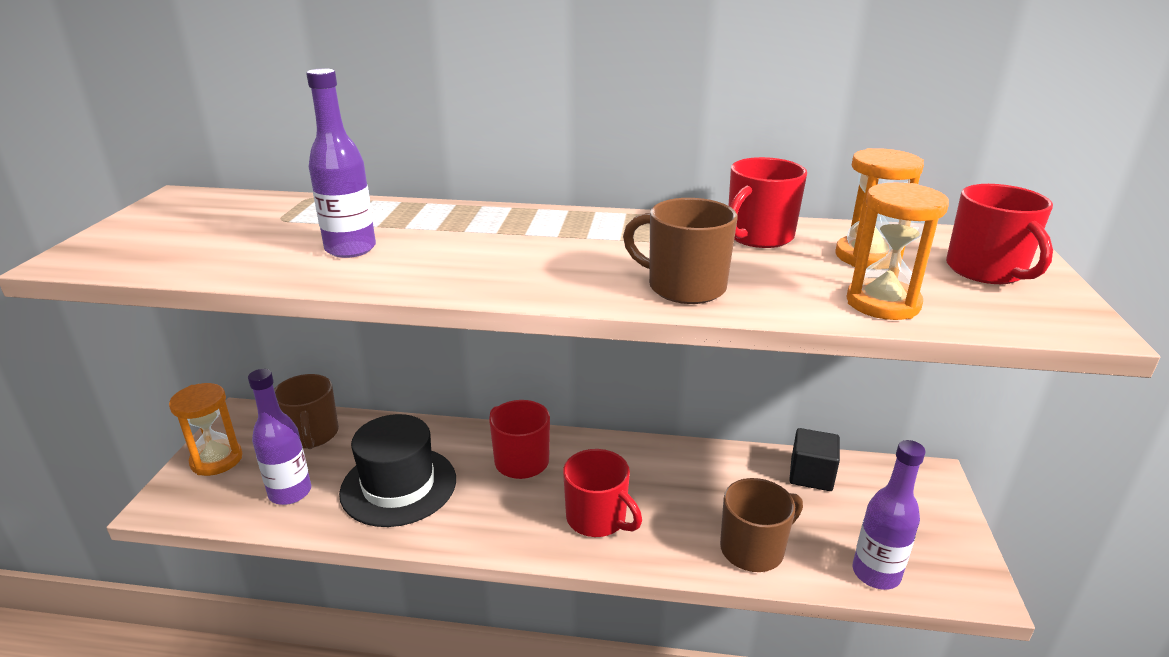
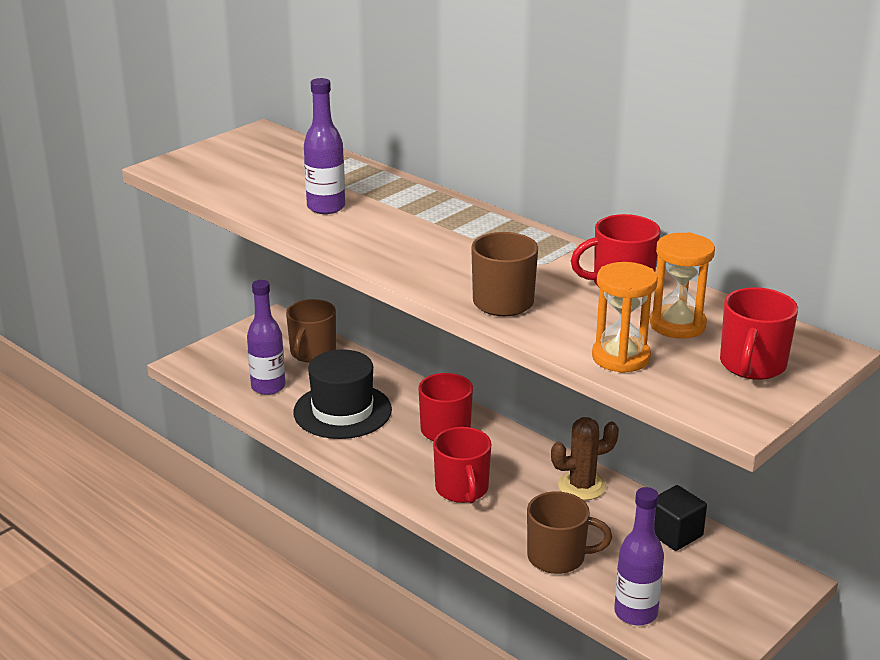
camera: 35 degrees right, 0 degrees up
orange hourglass [169,383,242,476] -> none
none -> brown cactus [551,417,619,500]

